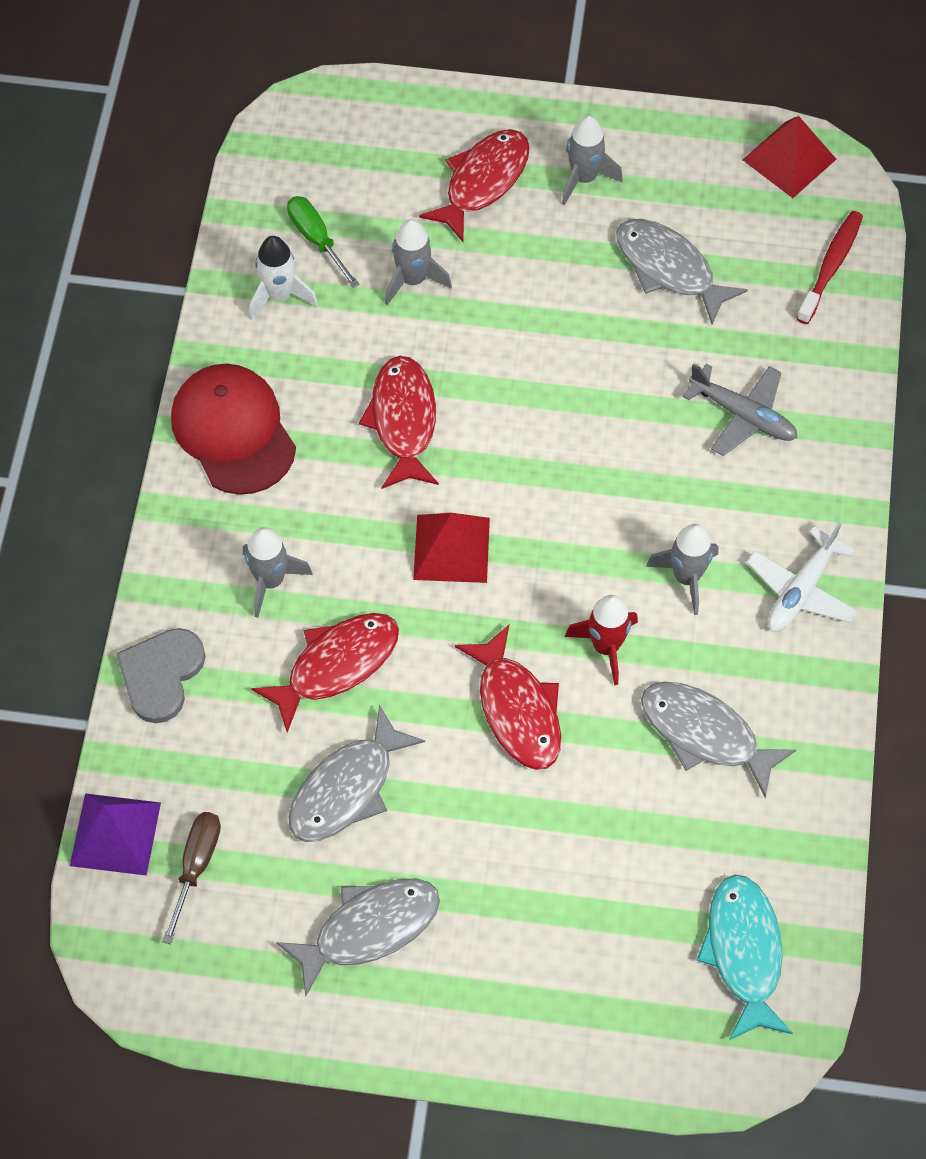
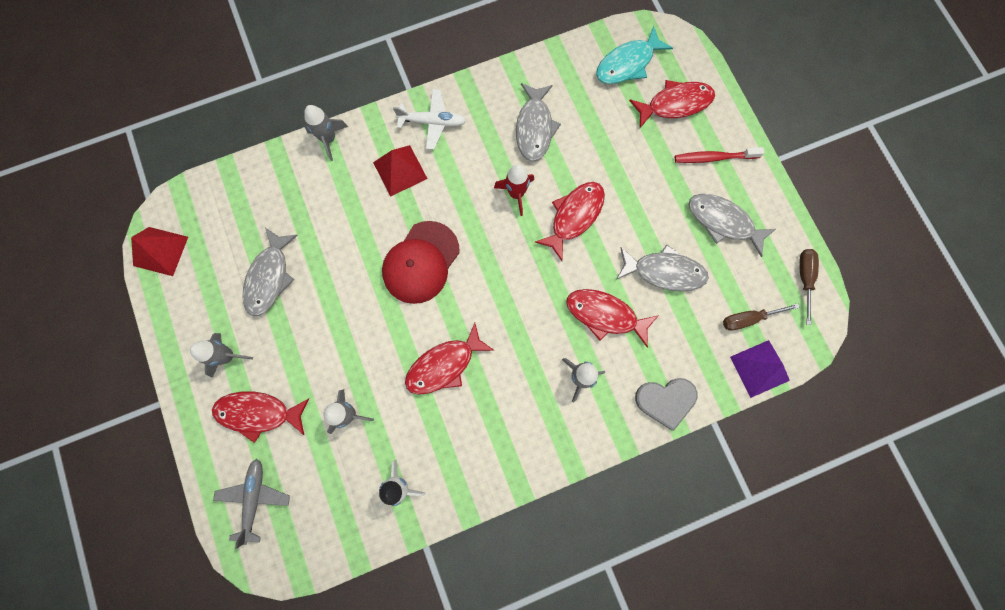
camera: 120 degrees left, 15 degrees up
red cap [171,364,296,495] -> red cap moved to [382,221,460,304]
green screwdriver [287,196,360,288] -> none
red pyramid [413,513,490,583] -> red pyramid moved to [373,145,427,197]
grey rocket [646,524,718,615] -> grey rocket moved to [304,105,348,161]
grey plane [683,363,798,456] -> grey plane moved to [213,459,290,549]
red toothbrush [796,211,863,324] -> red toothbrush moved to [675,147,764,163]
none -> red fish [629,80,715,128]
none -> brown screwdriver [799,249,819,325]

